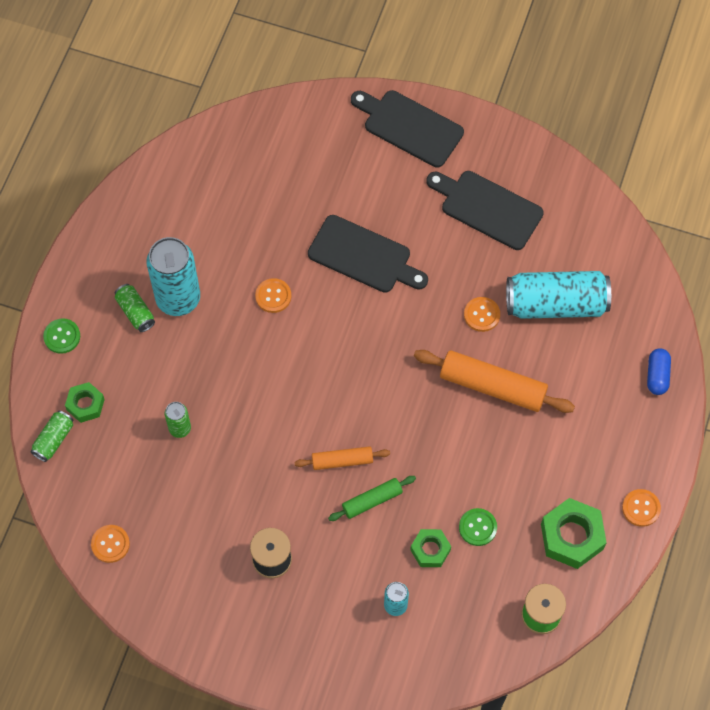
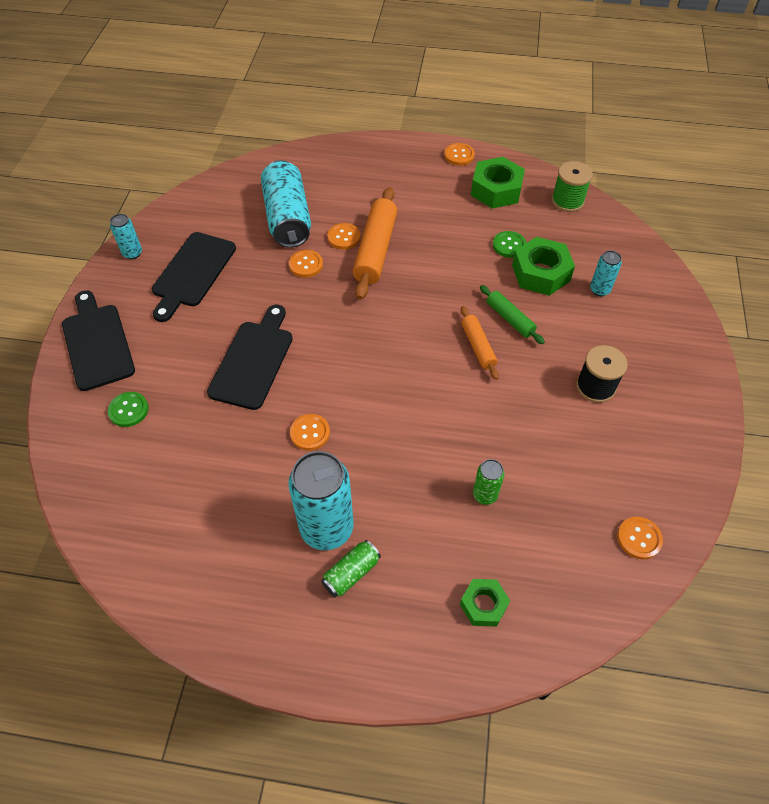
camera: 100 degrees left, 10 degrees down
green can [30,411,73,462] -> none
green button [43,318,80,354] -> green button moved to [108,392,149,427]
black cutting board [351,90,464,168] -> black cutting board turned 135 degrees clockwise [62,290,135,391]
green nut [410,529,451,567] -> green nut [512,237,575,296], size x1.66
blue capsule [647,348,671,395] -> none
none -> turquoise can [110,214,142,259]
none -> orange button [327,223,361,249]

